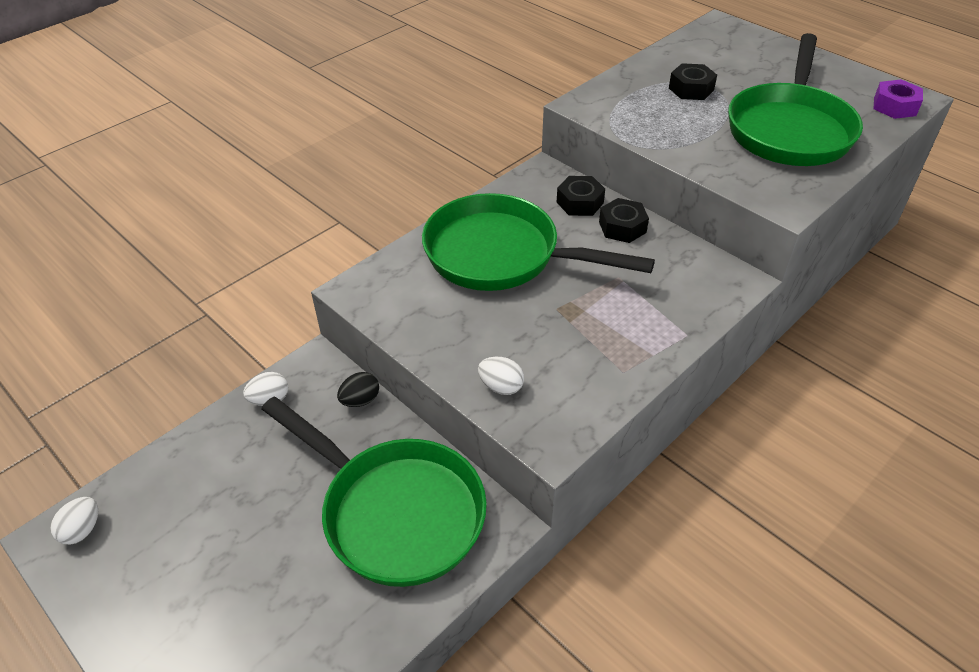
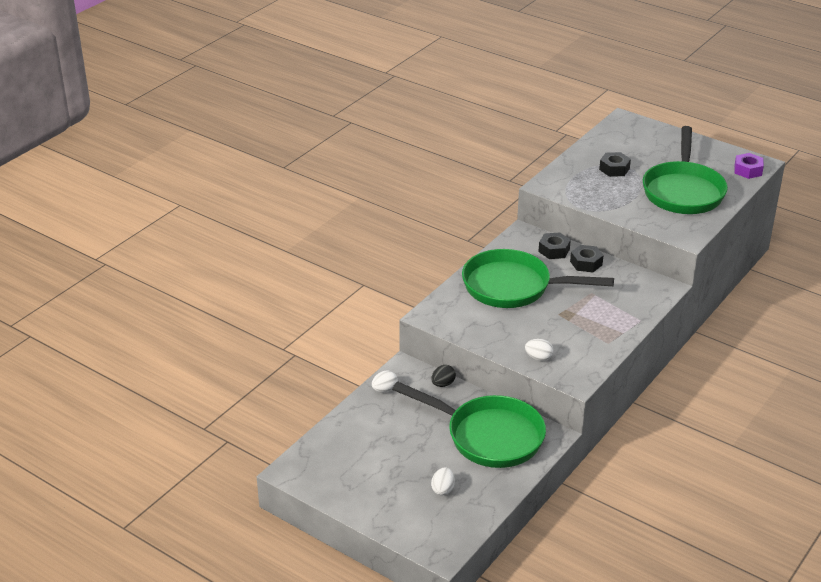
camera: 10 degrees left, 10 degrees down
white egg [50,497,98,545] -> white egg moved to [431,467,455,495]

